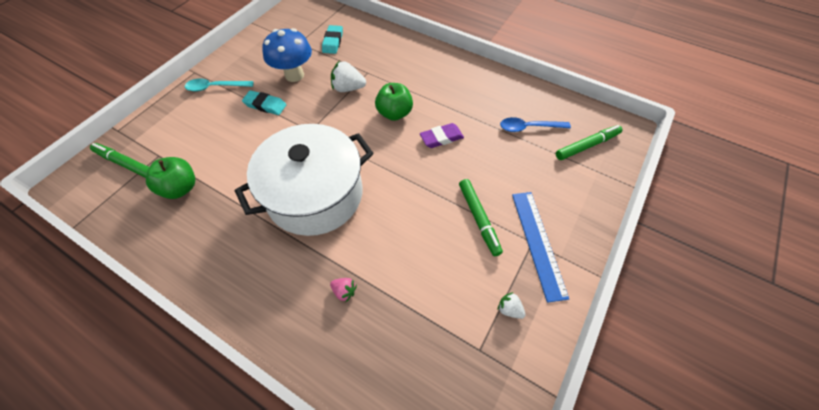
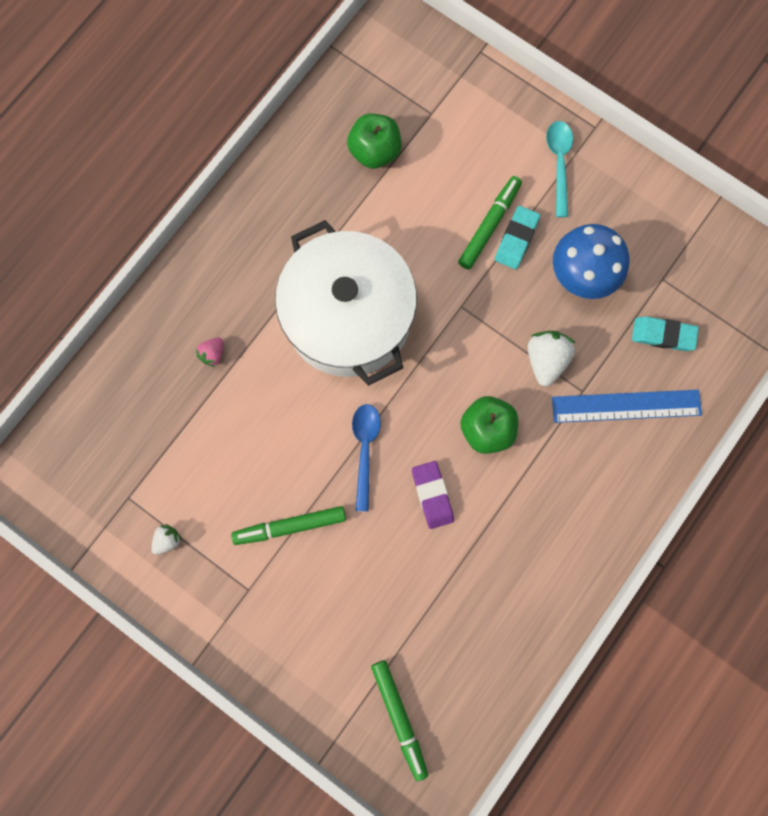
camera: 95 degrees right, 20 degrees up
green marker [90,143,149,178] -> green marker moved to [458,176,522,270]
blue spoon [500,117,571,132] -> blue spoon moved to [352,404,381,511]
blue ruler [512,192,569,303] -> blue ruler moved to [552,390,702,423]

